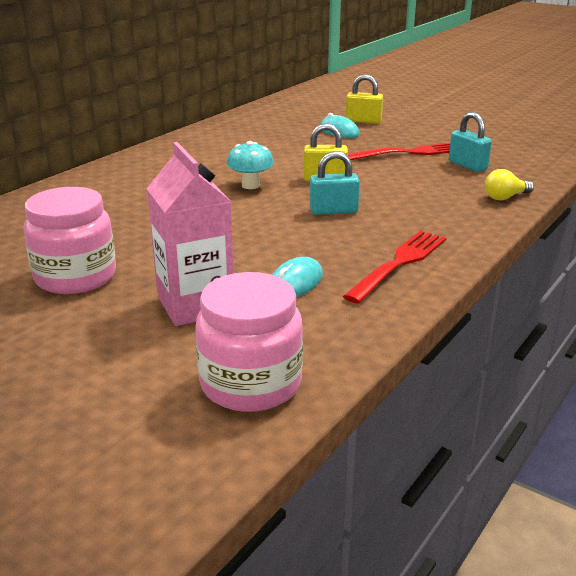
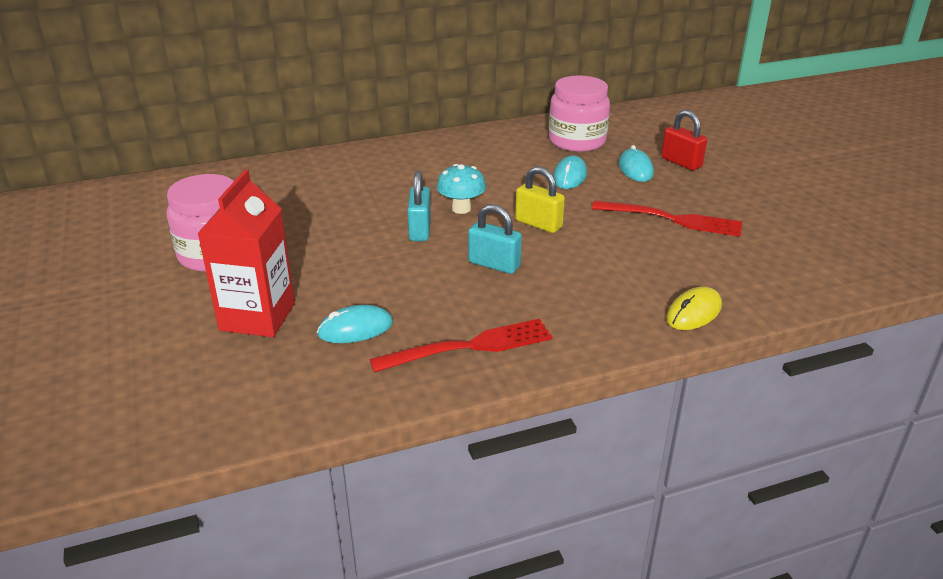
camera: 35 degrees right, 5 degrees up
pink carton [146,142,234,326] -> red carton [197,169,295,337]
pink jar [195,272,303,412] -> pink jar moved to [549,75,610,152]
yellow padlock [346,74,383,124] -> red padlock [661,110,707,171]
turquoise padlock [449,112,492,172] -> turquoise padlock moved to [407,171,431,241]
yellow light bulb [485,169,534,200] -> yellow mouse [666,286,722,330]
none -> turquoise mouse [553,155,587,189]

